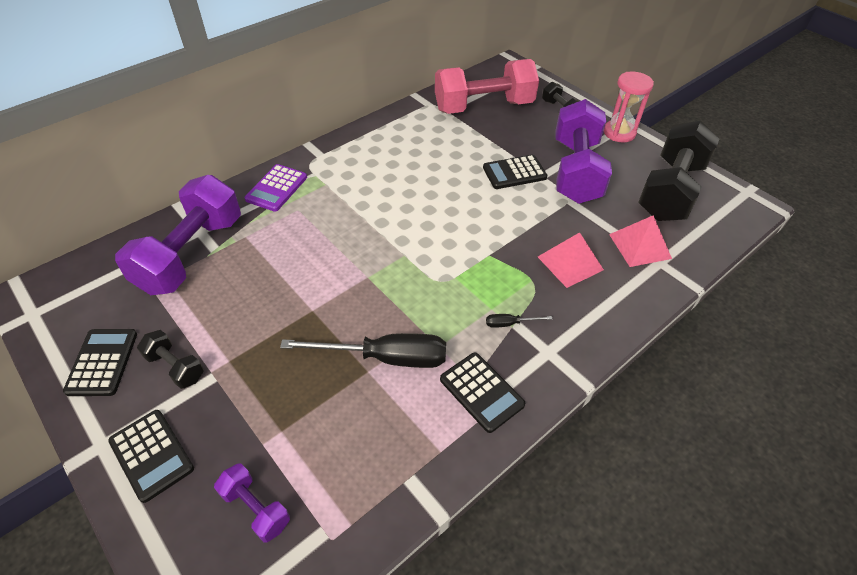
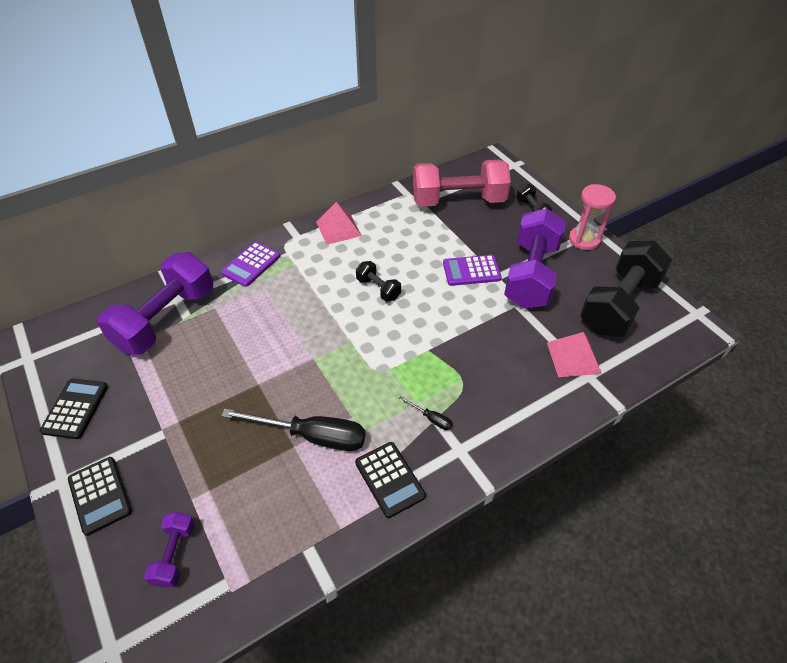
camera: 10 degrees right, 0 degrees up
black dumbbell [137,330,204,389] -> black dumbbell moved to [356,261,401,302]
purple dumbbell [214,463,290,542] -> purple dumbbell turned 45 degrees clockwise [144,512,195,588]
black calculator [483,155,547,189] -> purple calculator [443,255,502,286]
black screwdriver [486,314,552,328] -> black screwdriver turned 150 degrees counterclockwise [399,396,452,430]
pink pyramid [538,232,604,288] -> pink pyramid moved to [316,202,362,245]

